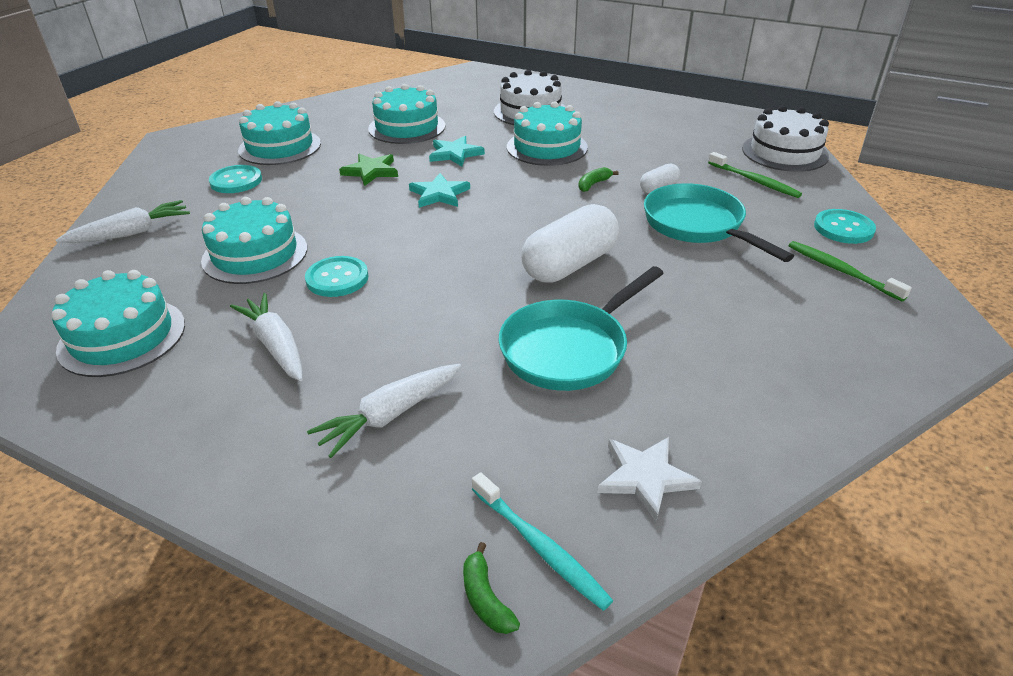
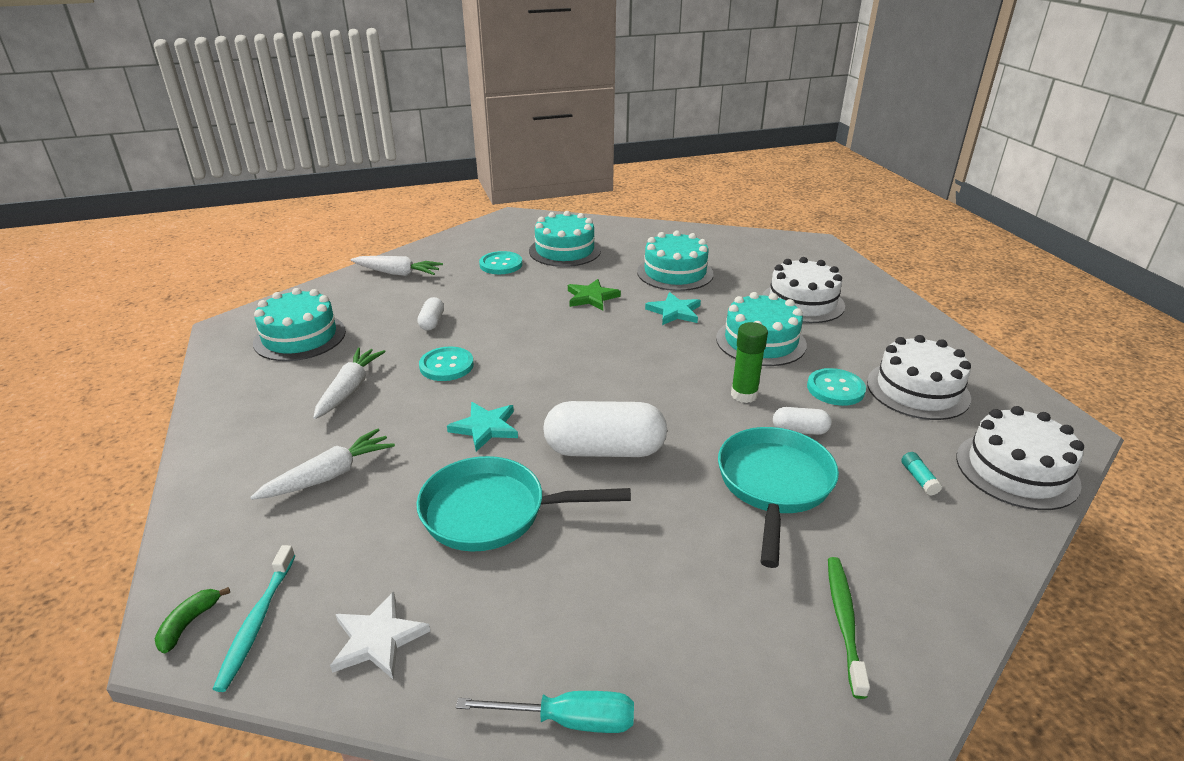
camera: 45 degrees right, 5 degrees down
turquoise cake [201,197,307,284] -> white capsule [417,297,444,330]
white carrot [307,364,461,458] -> white carrot turned 135 degrees clockwise [250,428,395,500]
turquoise star [409,173,470,208] -> turquoise star moved to [447,402,518,452]
green banana [578,167,619,192] -> green glue stick [731,322,768,403]
green toothbrush [708,152,802,198] -> turquoise glue stick [901,452,942,496]
turquoise button [814,209,876,244] -> turquoise button moved to [807,368,866,406]
none -> turquoise screwdriver [456,691,634,733]
none -> white cake [867,335,971,420]

